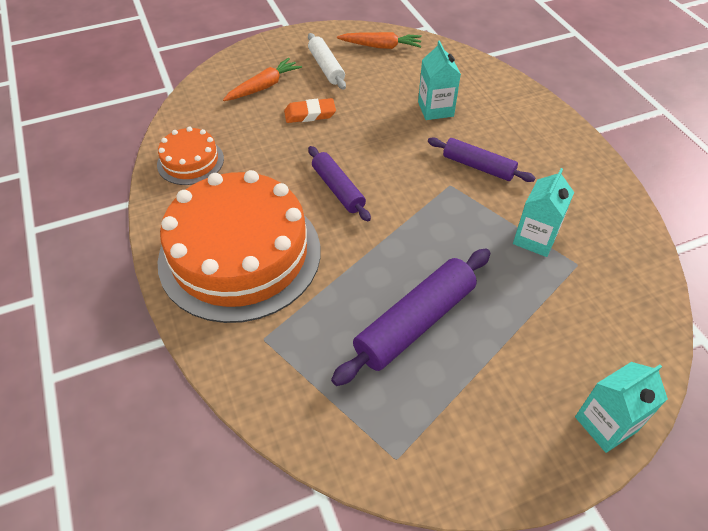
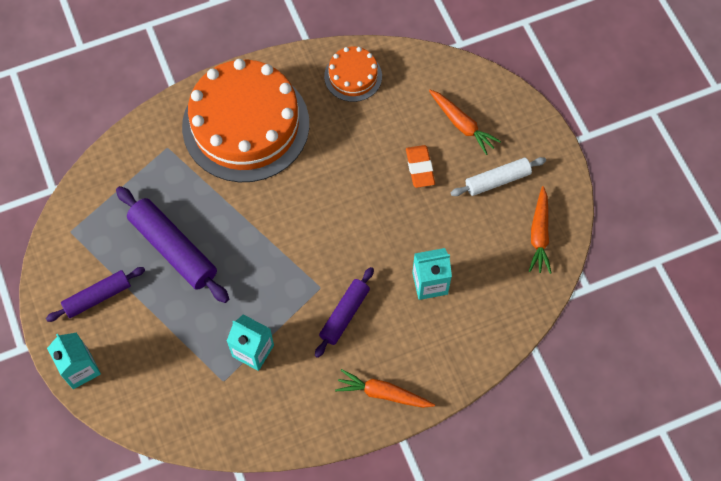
camera: 90 degrees right, 15 degrees up
purple rolling pin [308,146,371,221] -> purple rolling pin moved to [46,267,145,322]
none -> orange carrot [335,369,435,408]

